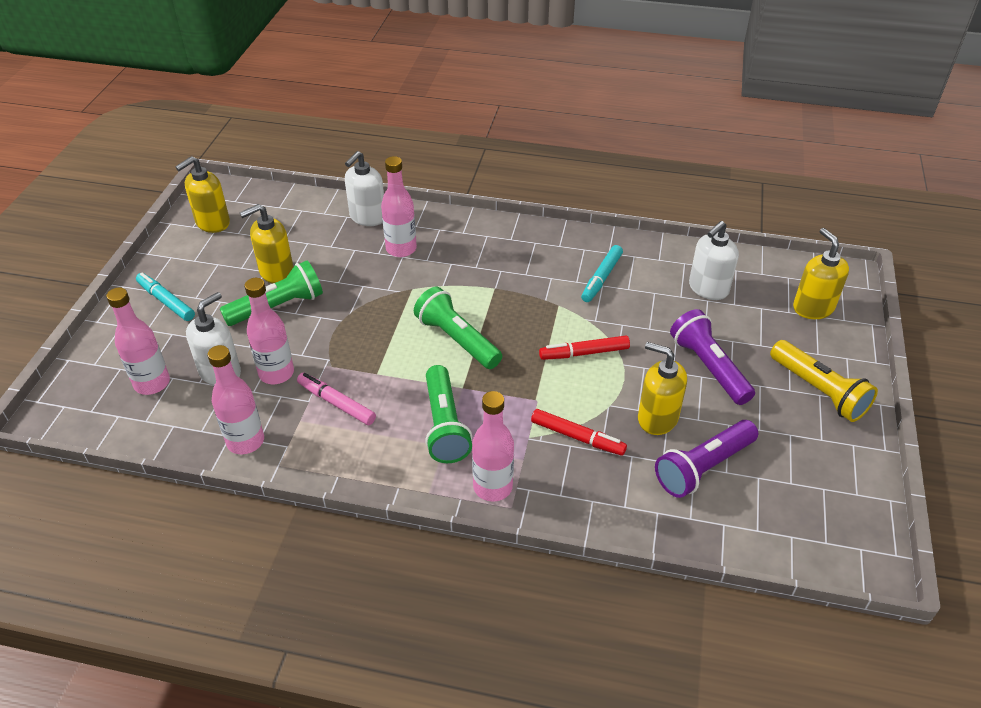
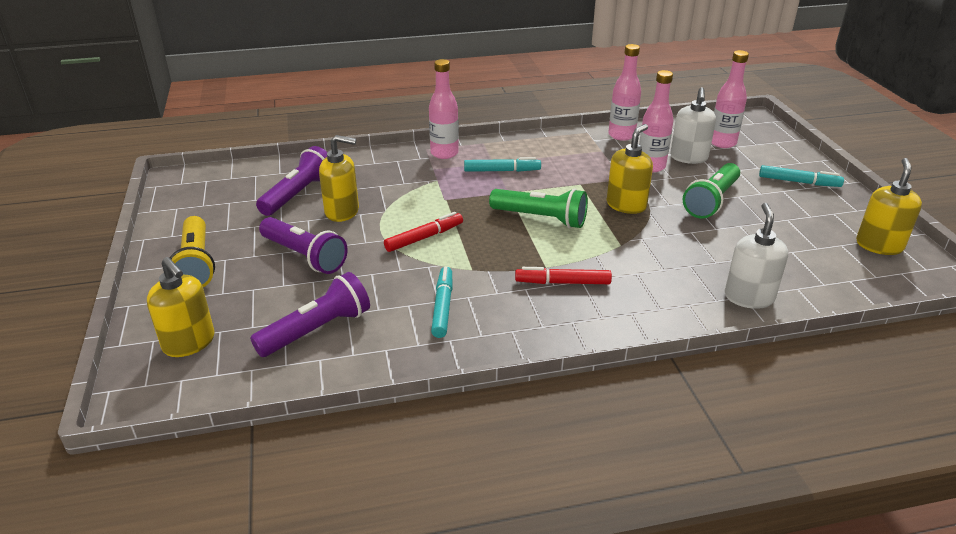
camera: 155 degrees right, 10 degrees down
yellow soap dispenser [240,204,293,283] -> yellow soap dispenser moved to [607,124,653,214]
pink marker [297,373,376,425] -> none
pink bottle [381,156,417,257] -> none
green flashlight [425,365,472,463] -> turquoise marker [464,157,541,172]
red marker [531,409,627,456] -> red marker moved to [515,267,612,284]
white soap dispenser [689,221,739,300] -> purple flashlight [250,272,370,357]
yellow flashlight [770,340,878,422] -> yellow flashlight turned 135 degrees counterclockwise [170,216,215,287]

